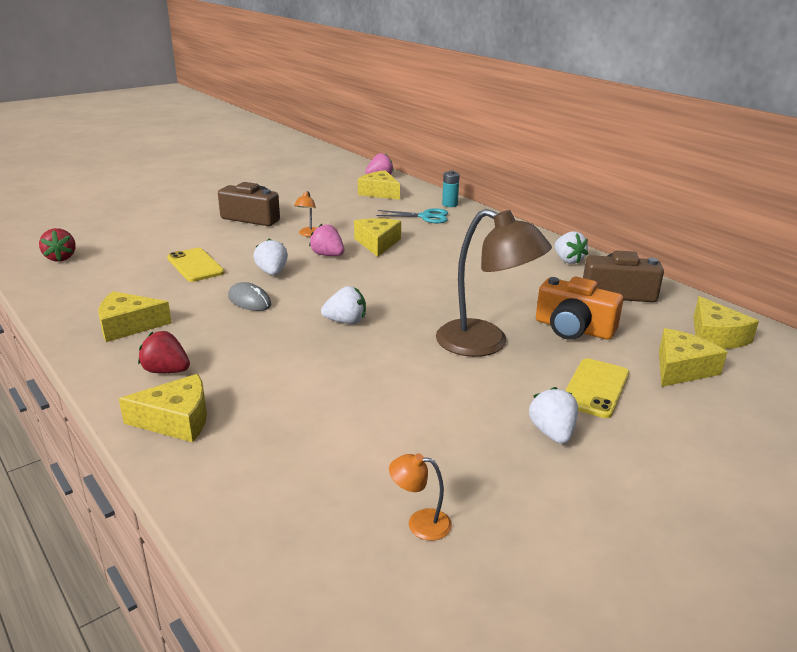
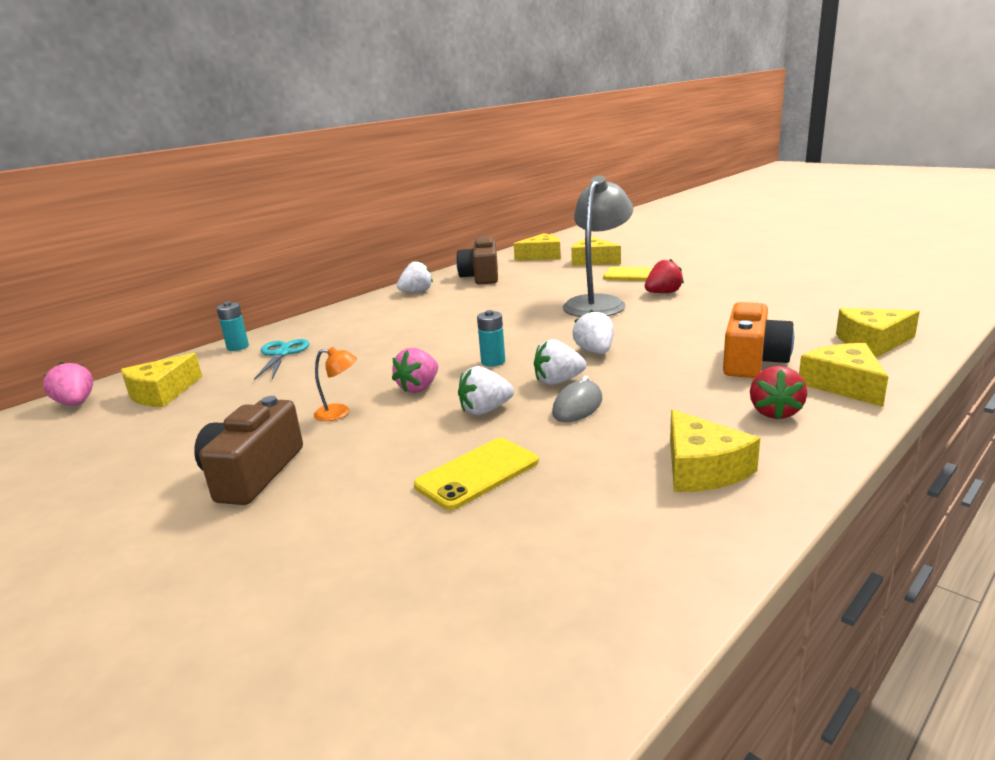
camera: 95 degrees left, 5 degrees down
red strawberry [39,228,76,261] -> red strawberry moved to [645,259,684,293]
yellow cheese [354,218,401,257] -> yellow cheese moved to [836,308,920,357]
orange lamp [389,453,452,541] -> none
brown lamp [436,209,552,357] -> grey lamp [563,175,633,317]
white strawberry [529,387,578,444] -> white strawberry moved to [534,339,586,385]
orange camera [536,277,623,340] -> orange camera moved to [723,302,794,378]
none -> turquoise battery [477,310,505,367]

